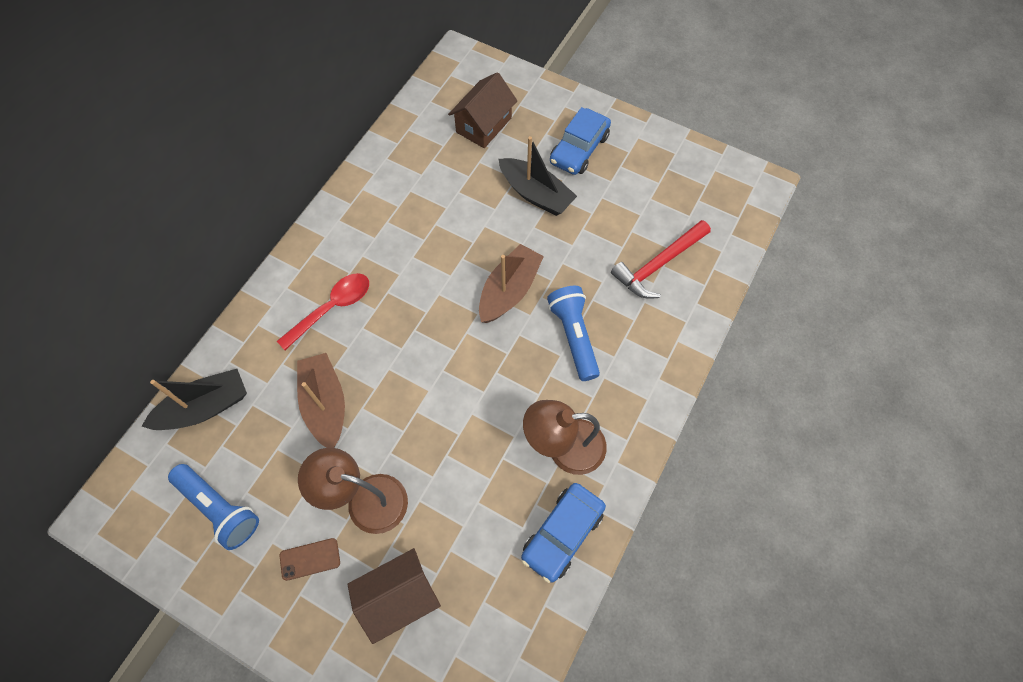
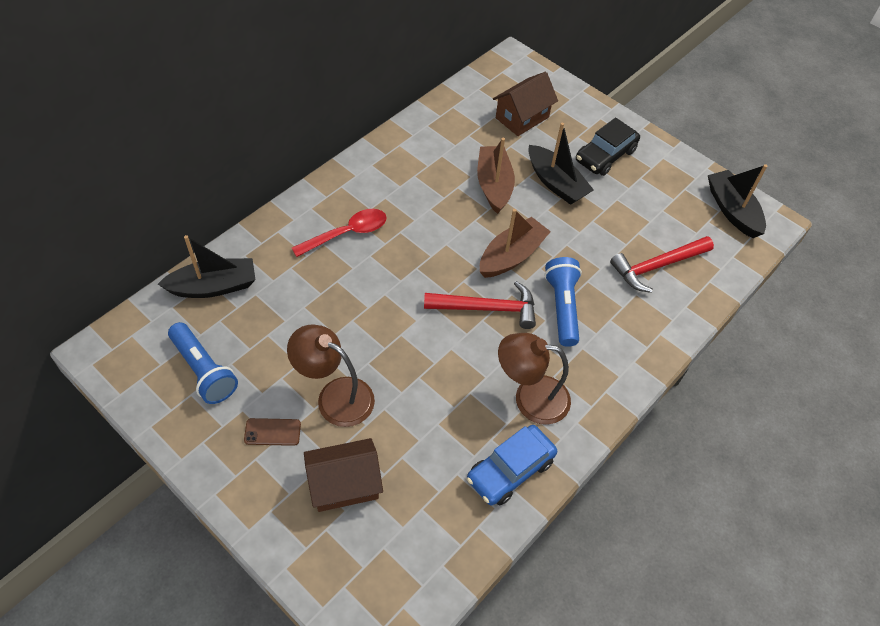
camera: 10 degrees right, 10 degrees down
brown boat [297,353,345,448] -> brown boat moved to [477,138,515,214]
blue car [550,107,611,175] -> black car [576,117,640,176]
none -> red hammer [424,281,536,329]
none -> black boat [708,164,767,238]

